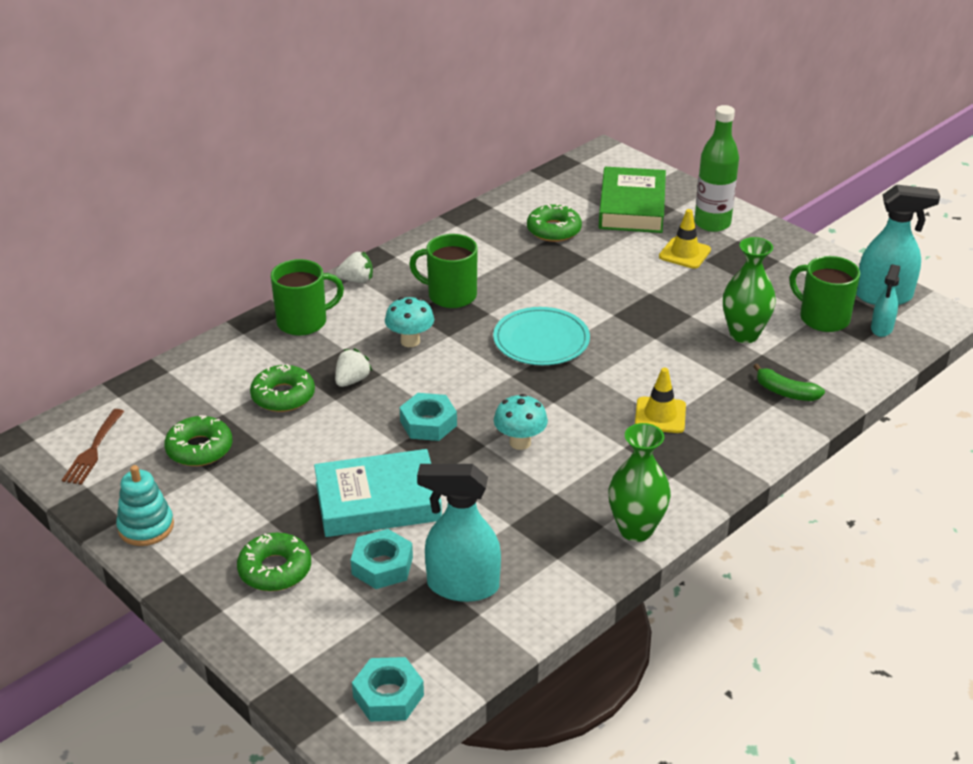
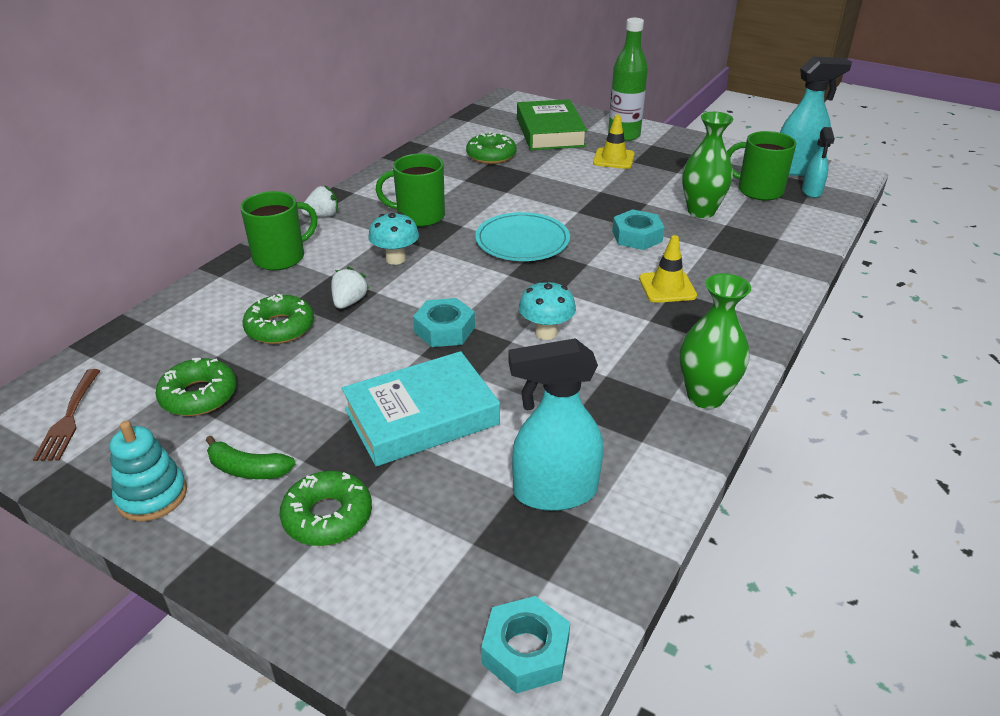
camera: 15 degrees left, 0 degrees up
turquoise nut [351,529,413,589] -> turquoise nut moved to [612,209,665,250]
green banana [753,364,825,401] -> green banana moved to [206,436,295,479]

